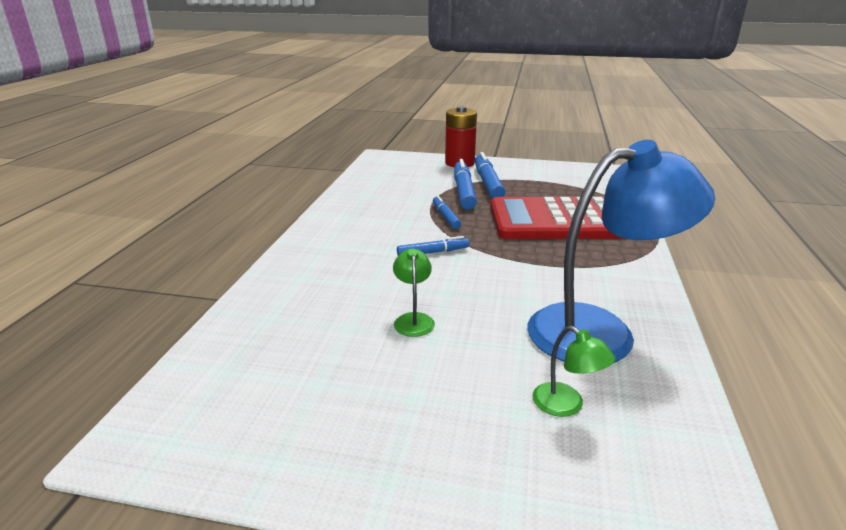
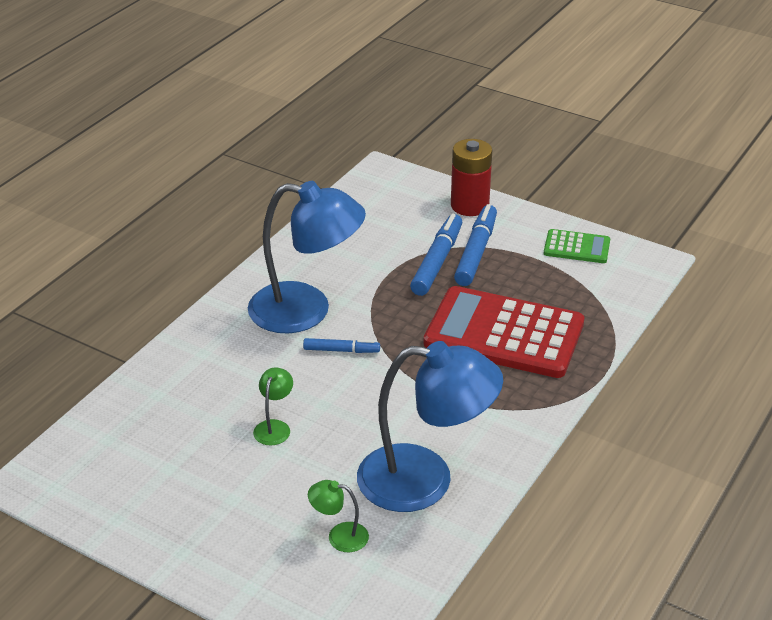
camera: 20 degrees right, 10 degrees up
blue marker [433,195,461,229] -> none
green lamp [532,326,616,417] -> green lamp turned 120 degrees clockwise [308,480,369,552]
none -> blue lamp [248,181,366,334]
none -> green calculator [544,229,610,263]

